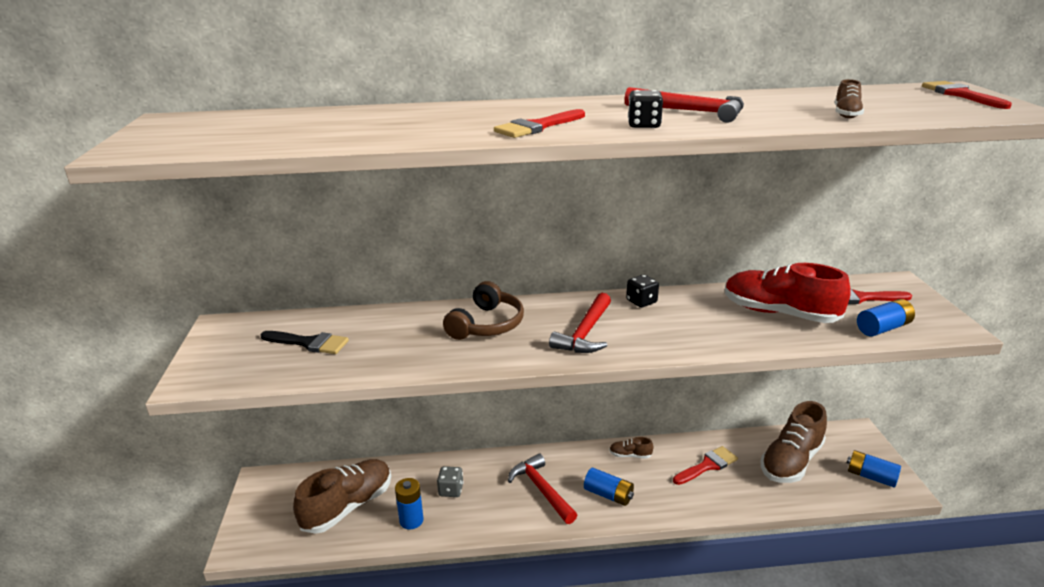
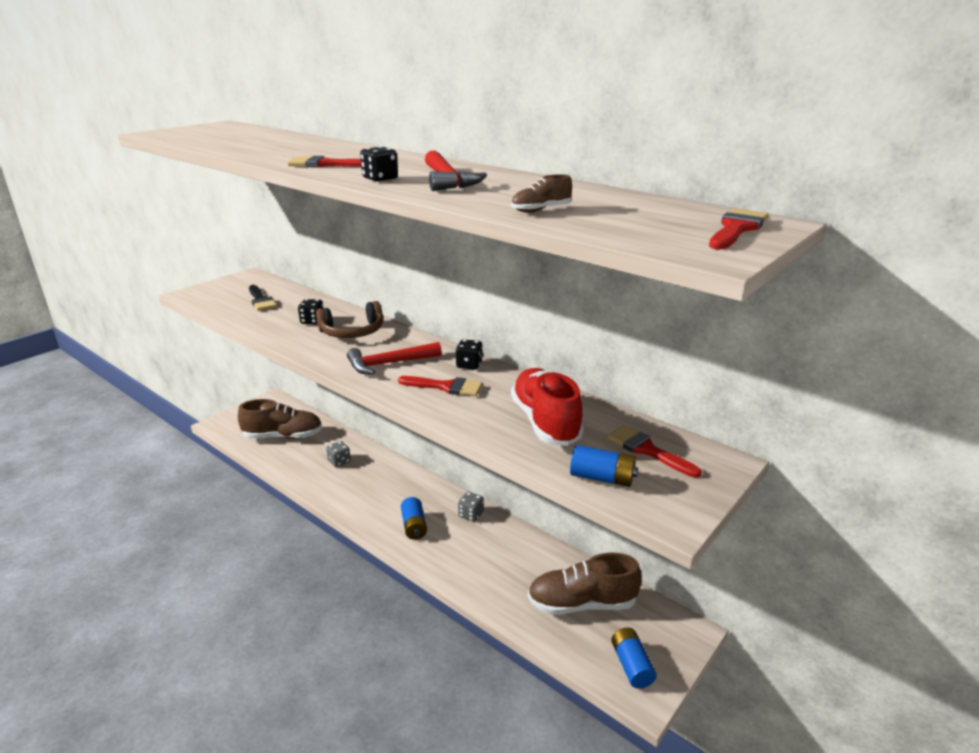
camera: 45 degrees right, 0 degrees up
blue battery [395,478,424,529] -> none
red hammer [508,453,577,524] -> none
brown shoe [609,437,653,459] -> grey dice [458,492,484,522]
red brush [673,446,738,485] -> red brush moved to [398,376,483,396]
none -> black dice [298,299,324,325]

